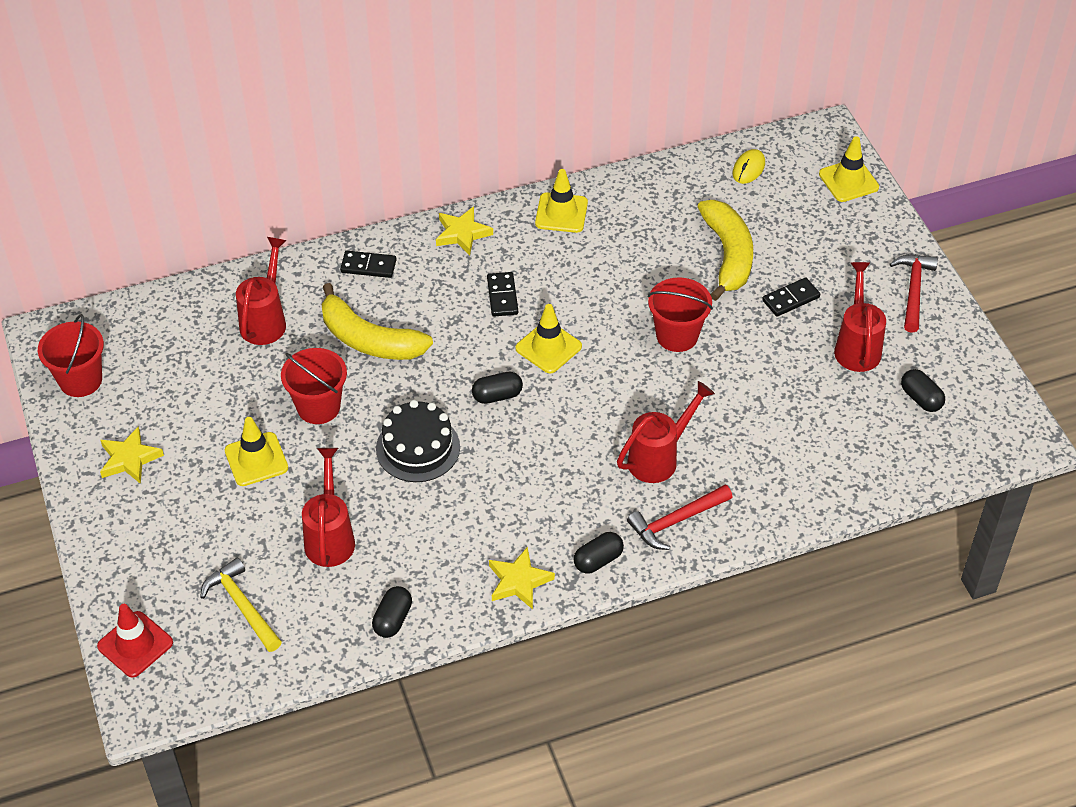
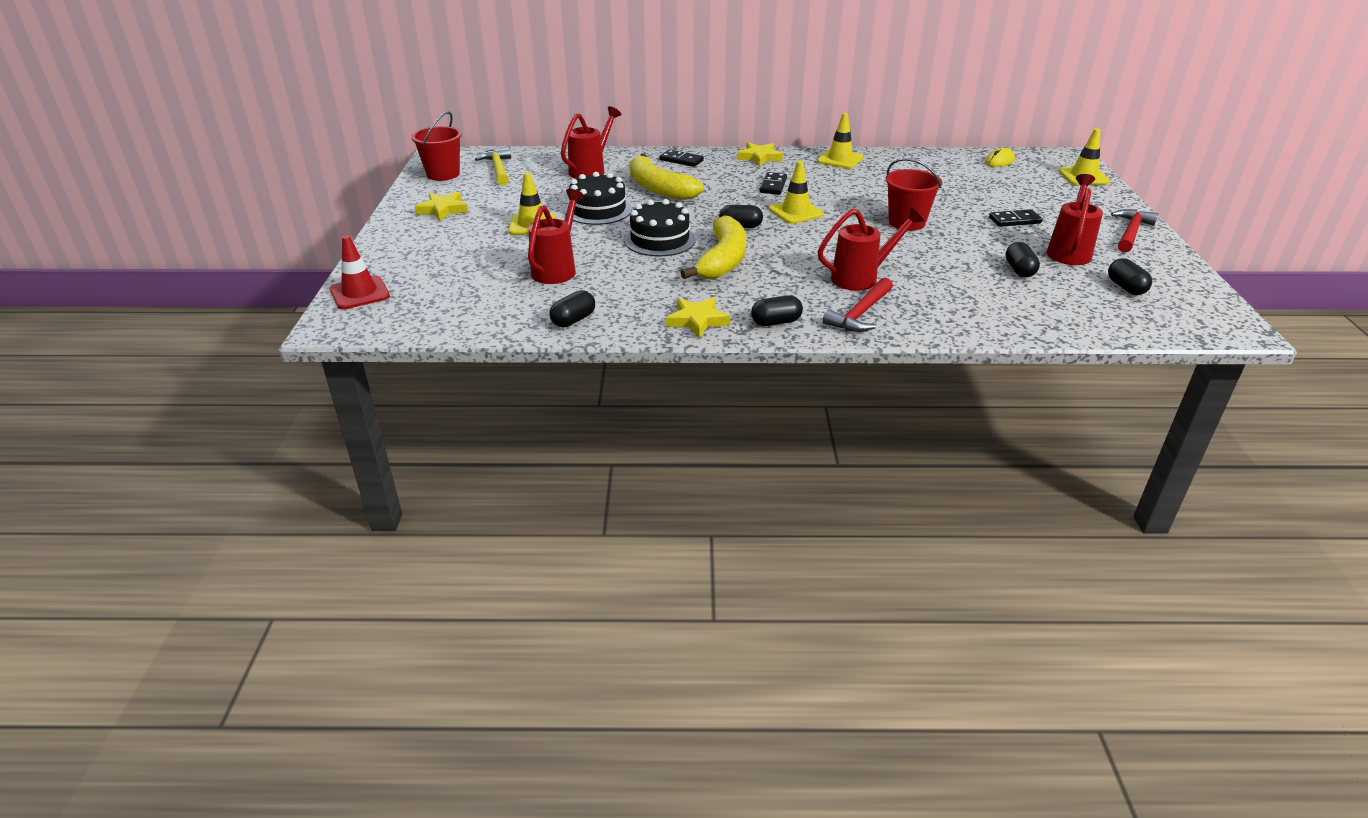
camera: 20 degrees right, 15 degrees down
yellow hammer [200,558,282,652] -> yellow hammer moved to [475,147,511,185]
red bucket [281,348,347,424] -> black cake [565,172,632,225]
red hammer [627,485,732,550] -> red hammer turned 45 degrees counterclockwise [823,278,893,332]
yellow banana [697,200,753,301] -> yellow banana moved to [680,215,747,279]
none -> black capsule [1005,242,1040,277]

